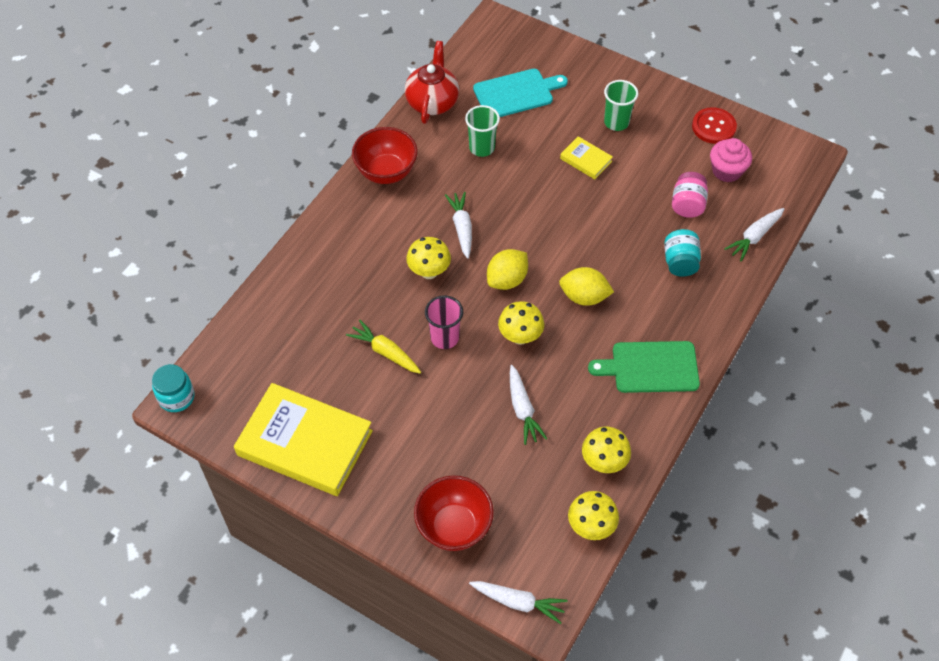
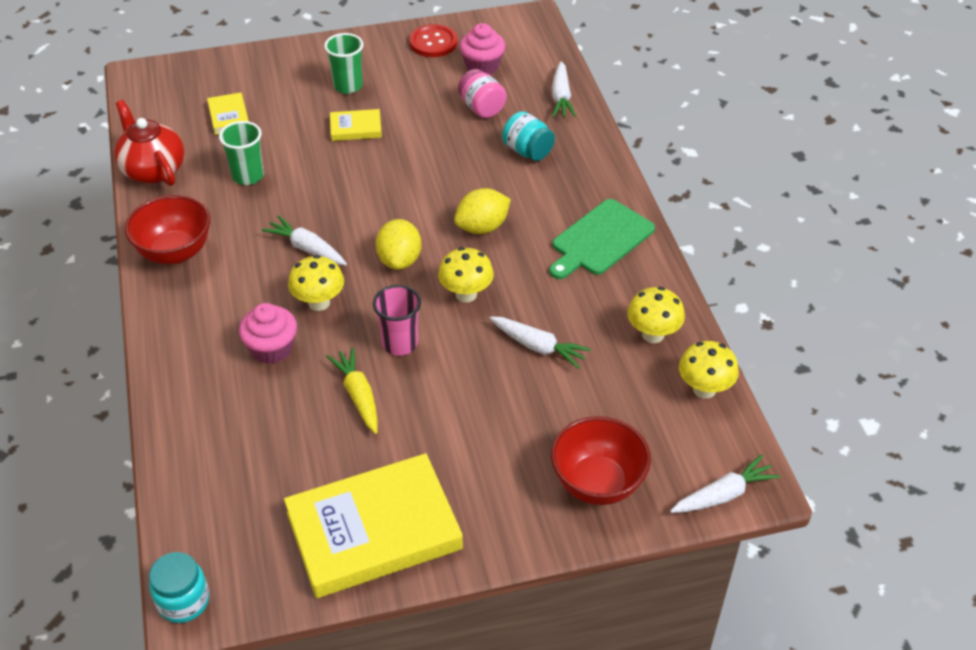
camera: 45 degrees left, 10 degrees down
yellow carrot [346,320,421,374] -> yellow carrot turned 75 degrees clockwise [326,347,378,434]
turquoise cutting board [473,69,568,117] -> yellow book [207,92,249,135]
none -> pink cupcake [239,303,297,364]

